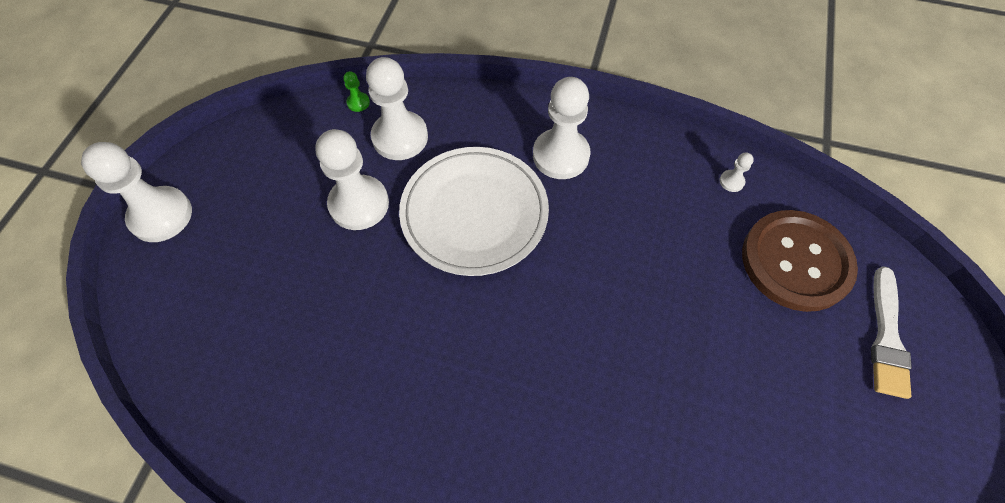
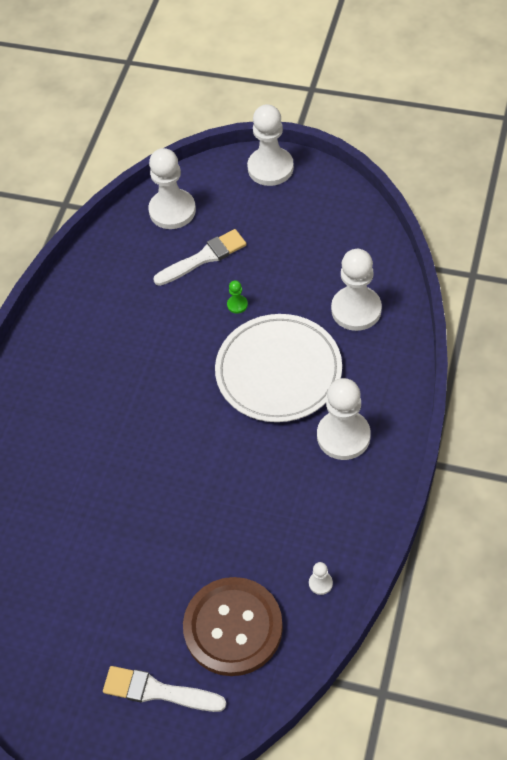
camera: 95 degrees right, 5 degrees down
white pawn [315,129,389,230] -> white pawn moved to [148,148,196,229]
green pawn [343,71,370,112] -> green pawn moved to [227,280,248,314]
none -> white brush [153,229,247,286]

